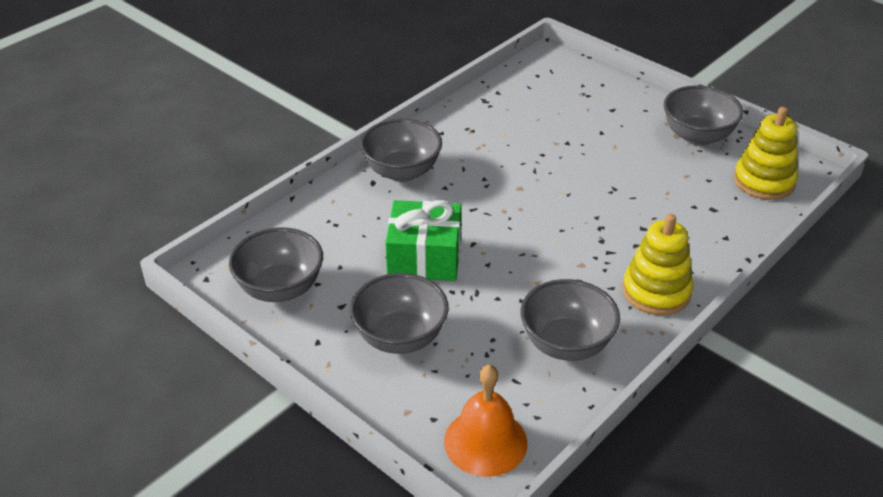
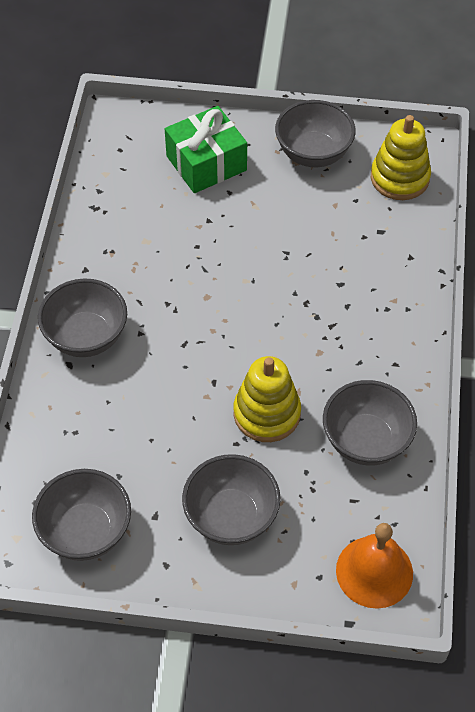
camera: 35 degrees left, 15 degrees up
green gift [385,200,462,281] -> green gift moved to [165,106,247,193]
yellow stacking toy [623,214,693,315] -> yellow stacking toy moved to [234,356,301,442]

